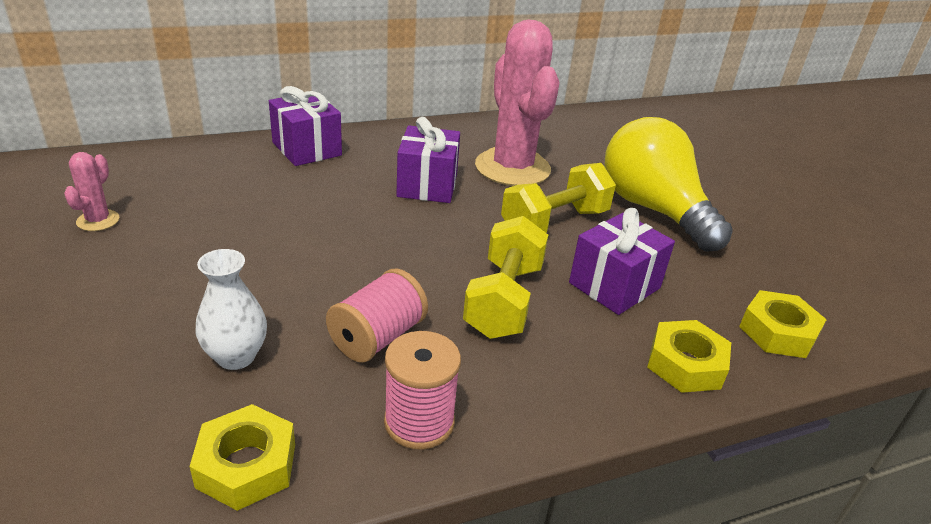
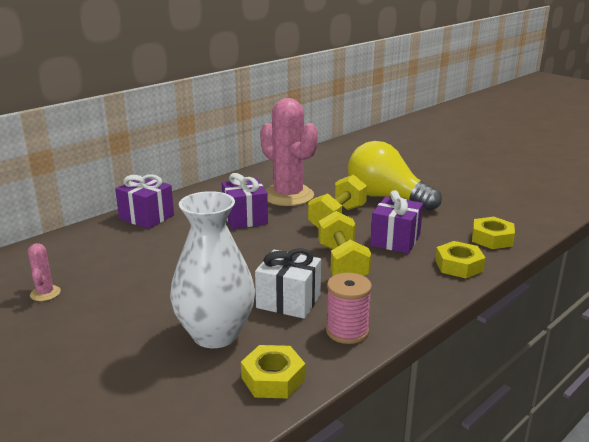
camera: 20 degrees left, 10 degrees down
white vase [196,249,267,370] -> white vase [170,191,255,348], size x1.86
pink spool [326,269,428,363] -> white gift [255,248,321,319]

